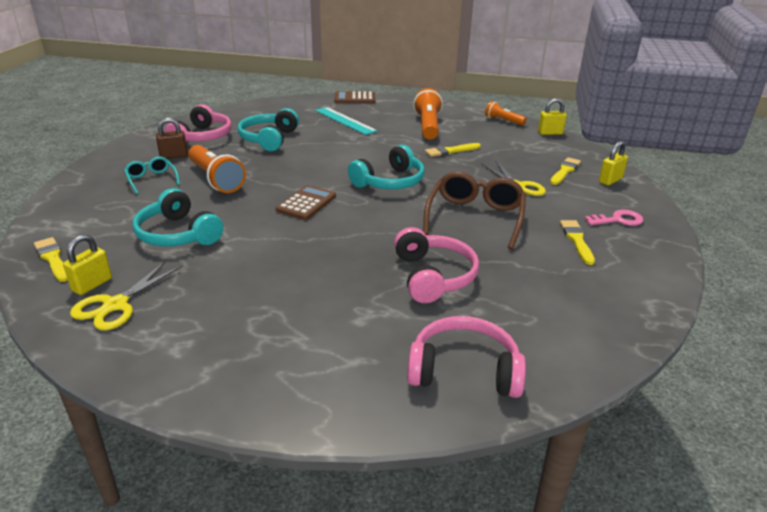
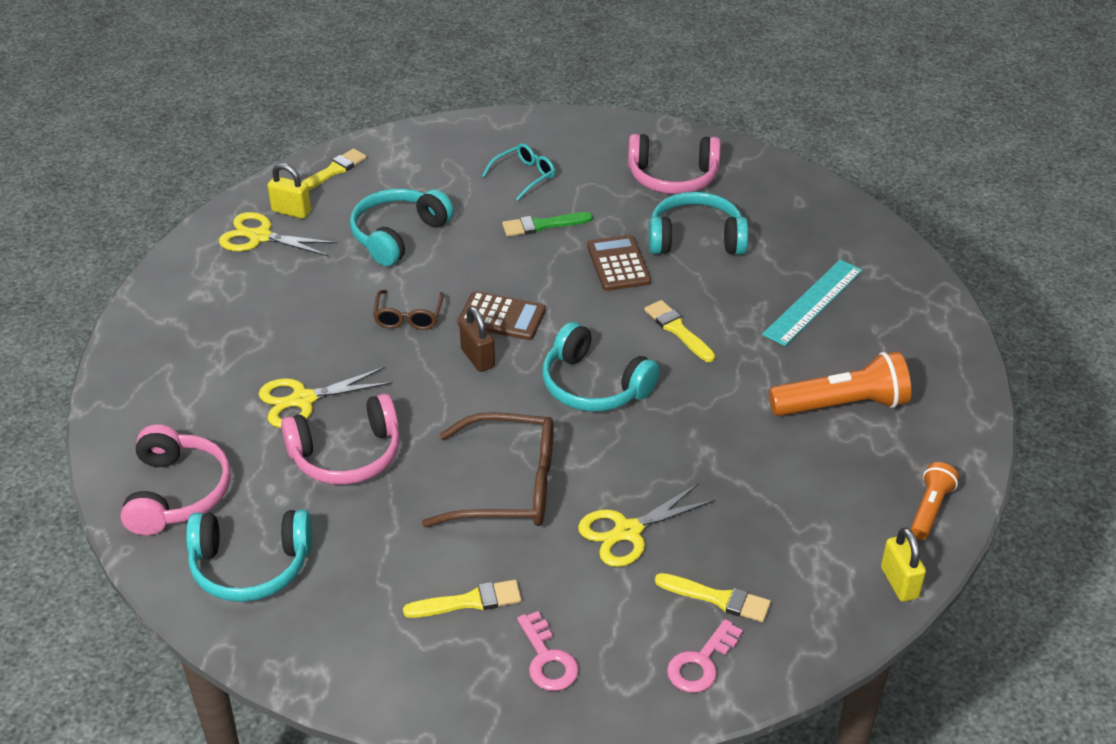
camera: 80 degrees right, 10 degrees up
brown padlock [156,118,188,159] -> brown padlock moved to [459,306,495,372]
orange flashlight [188,145,246,193] -> green brush [502,212,593,236]
brown calculator [335,91,375,103] -> brown calculator moved to [587,235,651,291]
yellow brush [425,143,481,157] -> yellow brush moved to [644,300,715,362]
yellow padlock [599,141,628,185] -> pink key [667,619,743,693]
none -> turquoise headphones [186,509,313,602]
none -> yellow scissors [259,367,392,428]
none -> brown glasses [373,290,444,330]

